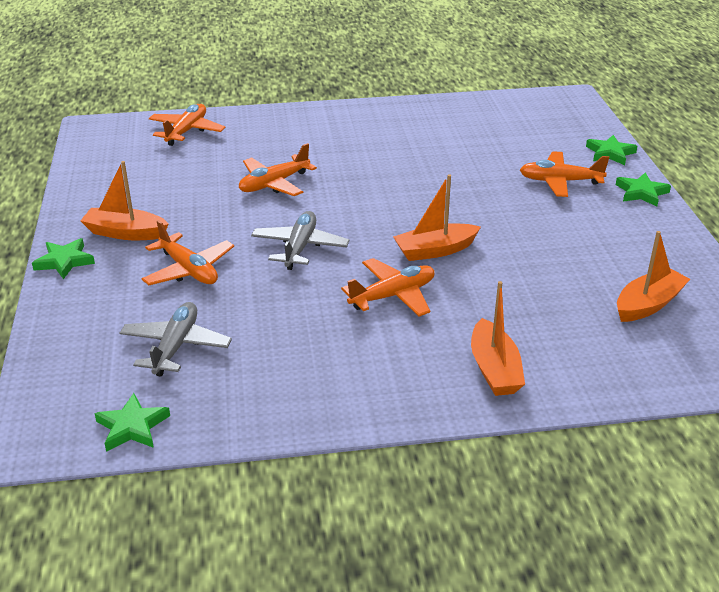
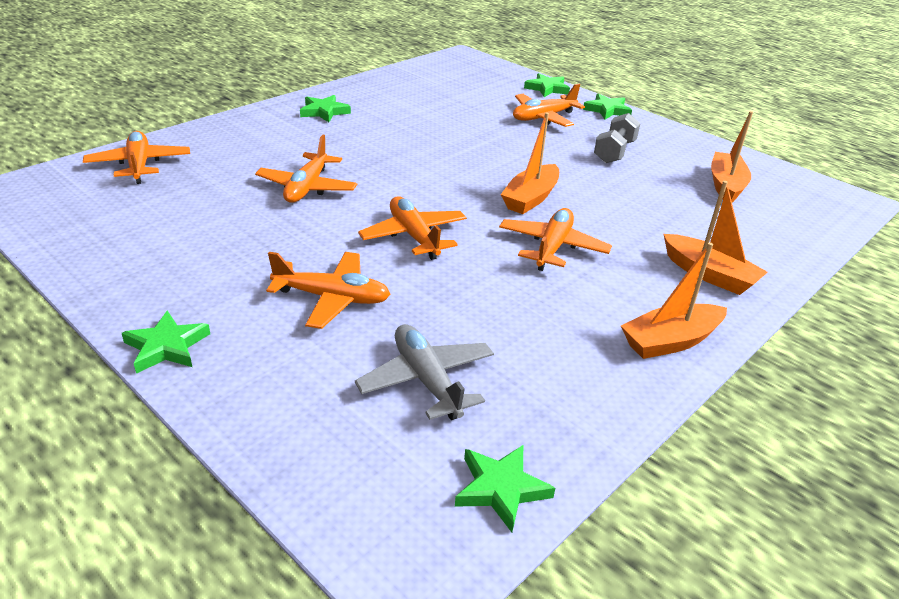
camera: 40 degrees left, 0 degrees up
orange boat [80,161,169,240] -> orange boat moved to [621,242,727,359]
grey plane [251,211,349,270] -> orange plane [358,197,467,260]
none -> green star [300,95,351,122]
none -> grey dumbbell [594,113,641,163]

